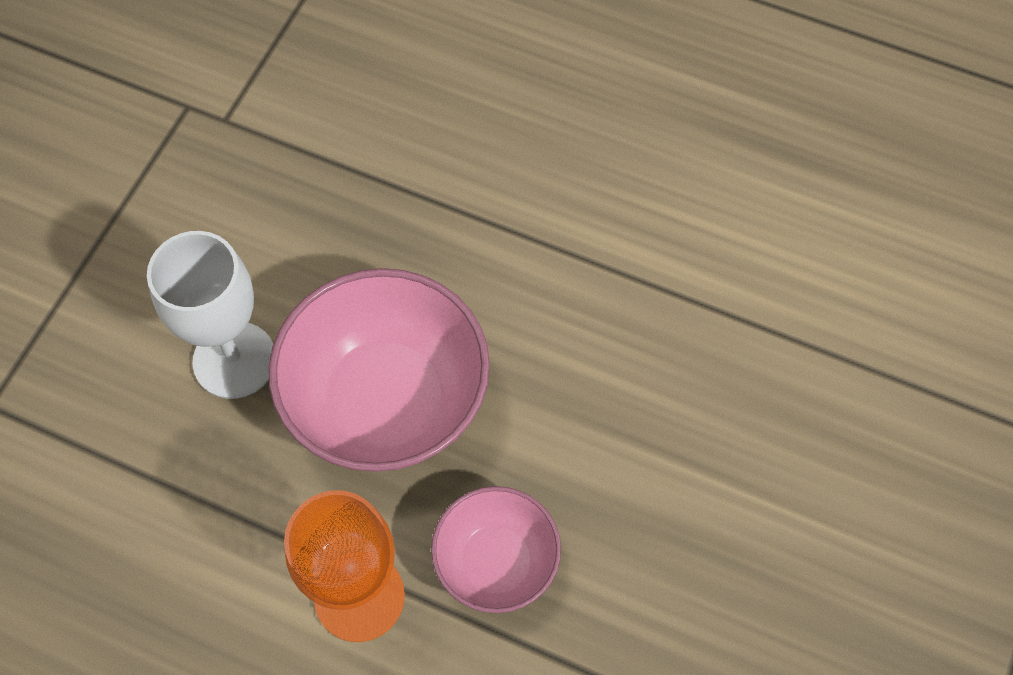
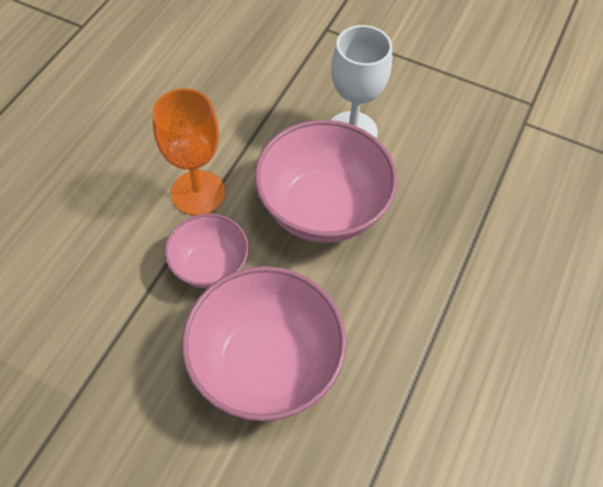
camera: 90 degrees right, 5 degrees down
none -> pink bowl [182,266,347,421]

